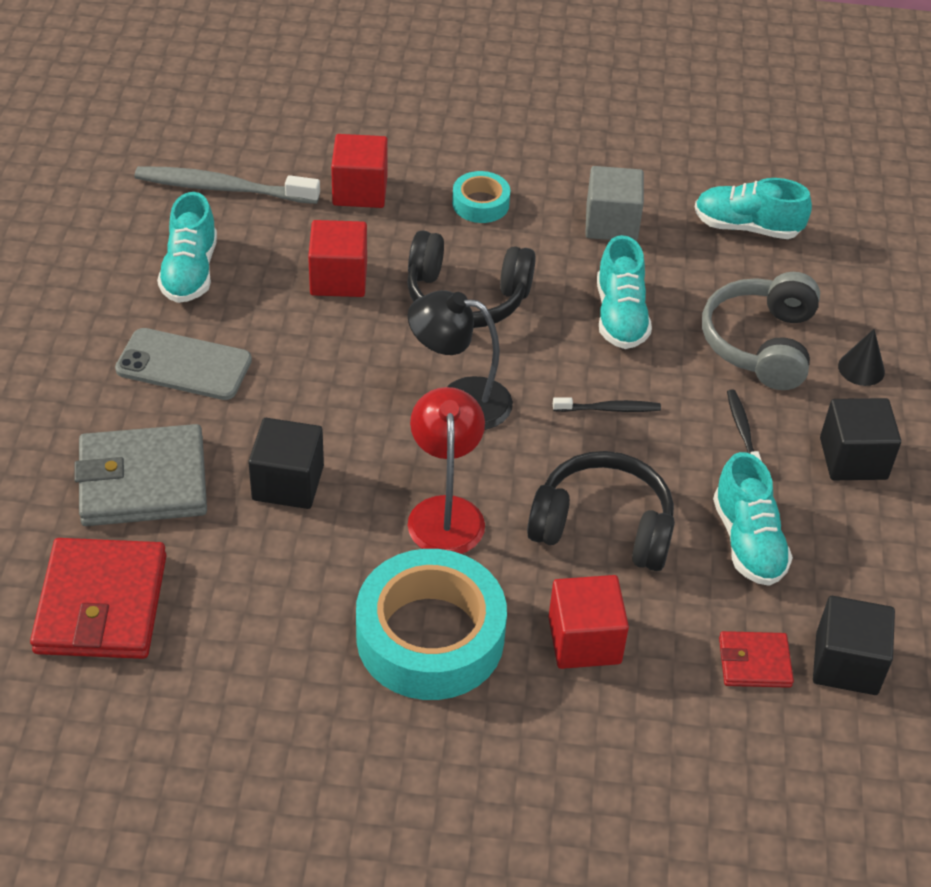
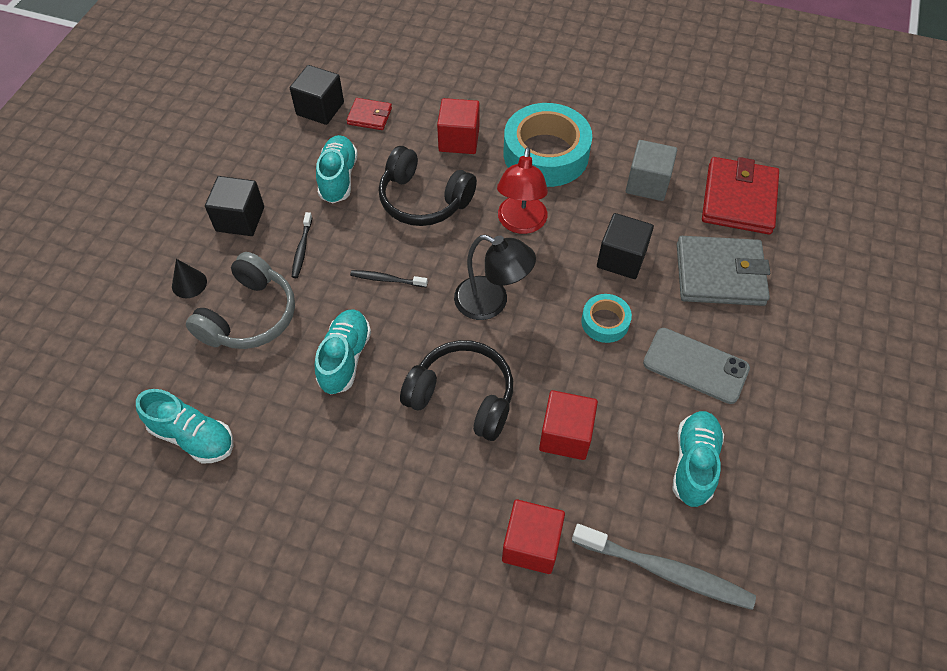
camera: 165 degrees left, 10 degrees up
turquoise tape [452,171,510,223] -> turquoise tape moved to [581,294,632,343]
grey cube [585,166,644,241] -> grey cube moved to [626,140,677,201]

